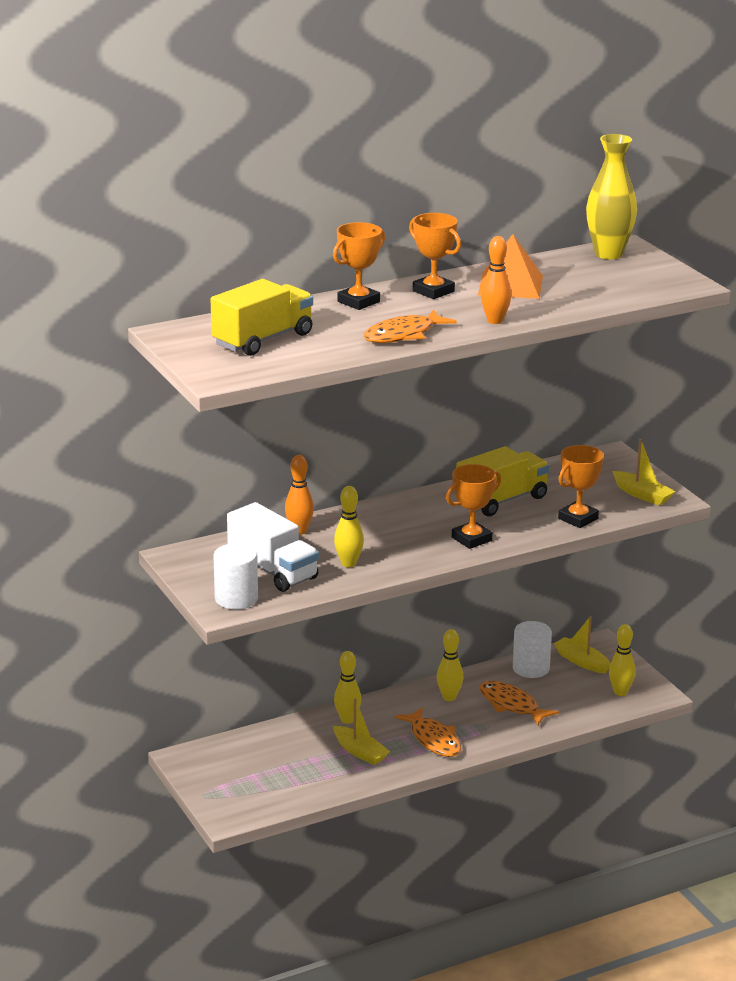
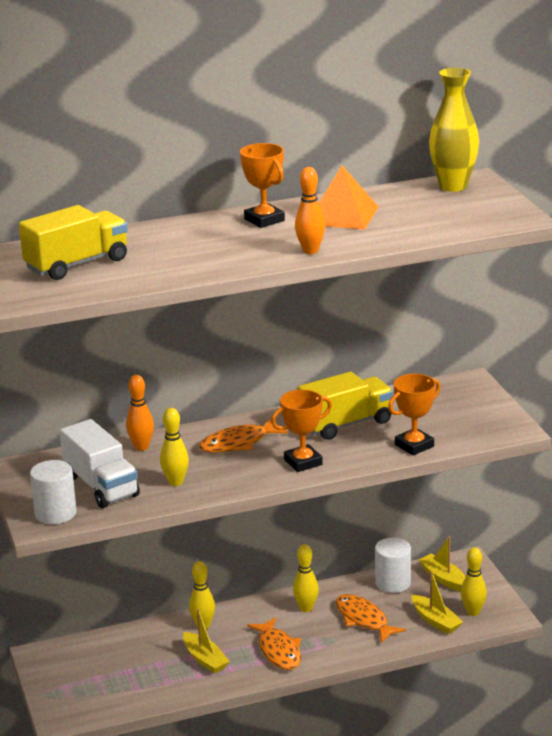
camera: 10 degrees right, 0 degrees up
orange trophy [333,222,385,310] -> none
orange fish [363,309,457,343] -> orange fish moved to [199,418,288,453]
yellow boat [612,439,676,506] -> yellow boat moved to [412,571,463,634]

